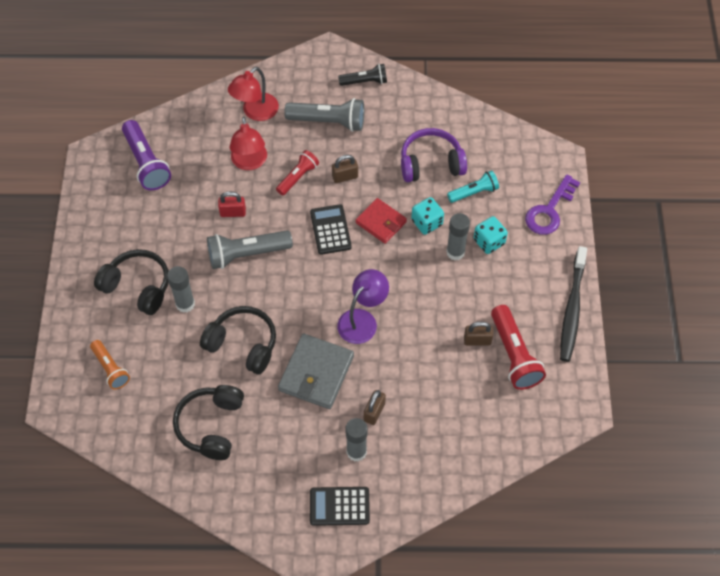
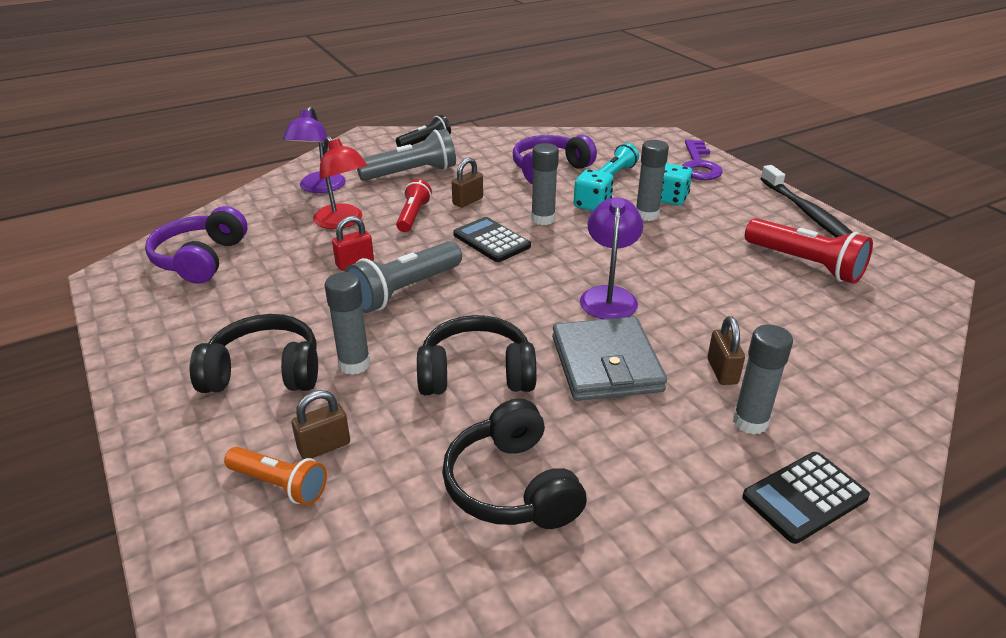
camera: 30 degrees left, 25 degrees down
purple flashlight [122,120,171,191] -> purple headphones [145,206,247,284]
red lamp [228,67,279,121] -> purple lamp [283,106,346,193]
red wallet [356,198,407,244] -> grey glue stick [531,143,559,225]
brown padlock [464,322,493,346] -> brown padlock moved to [292,390,350,459]

